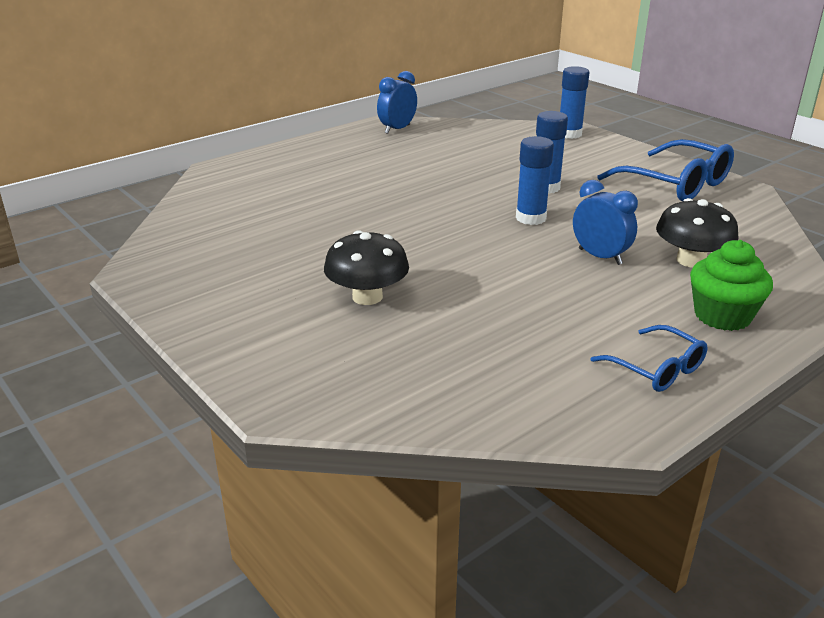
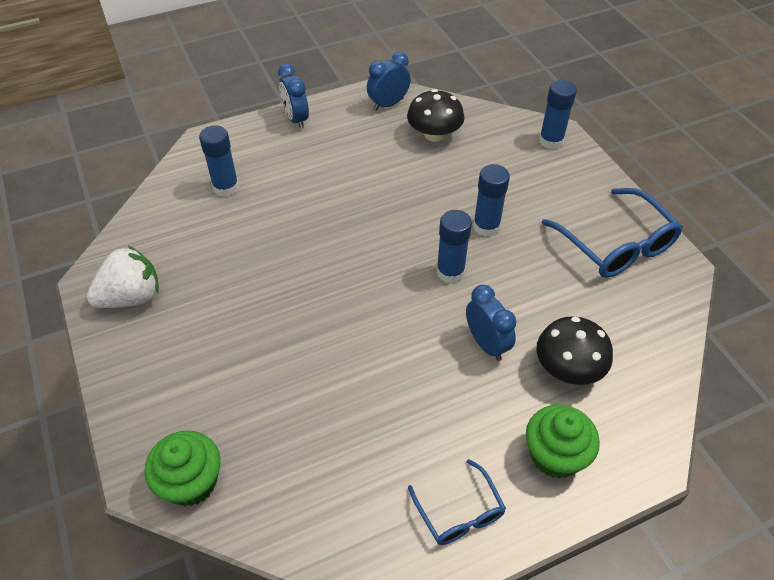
camera: 15 degrees right, 20 degrees up
black mushroom [324,230,409,305] -> black mushroom moved to [407,89,465,142]
none -> white strawberry [87,246,159,308]
none -> green cupcake [144,430,221,506]
none -> blue glue stick [199,125,239,197]
none -> blue clock [278,64,309,129]

